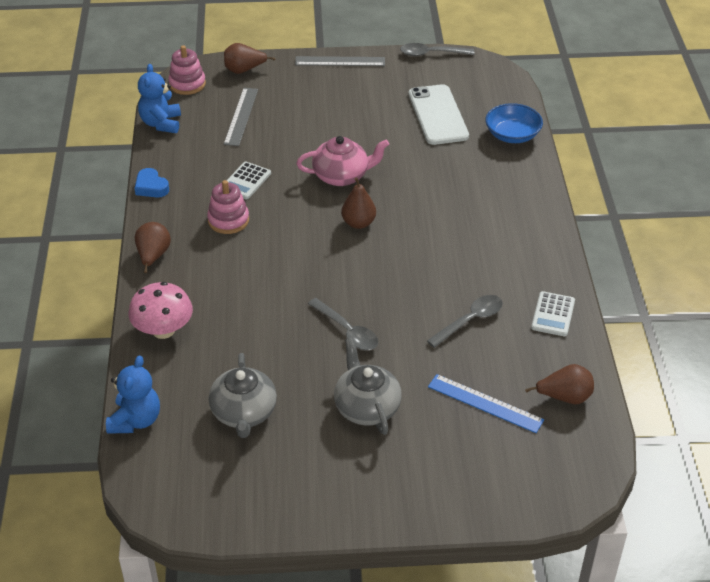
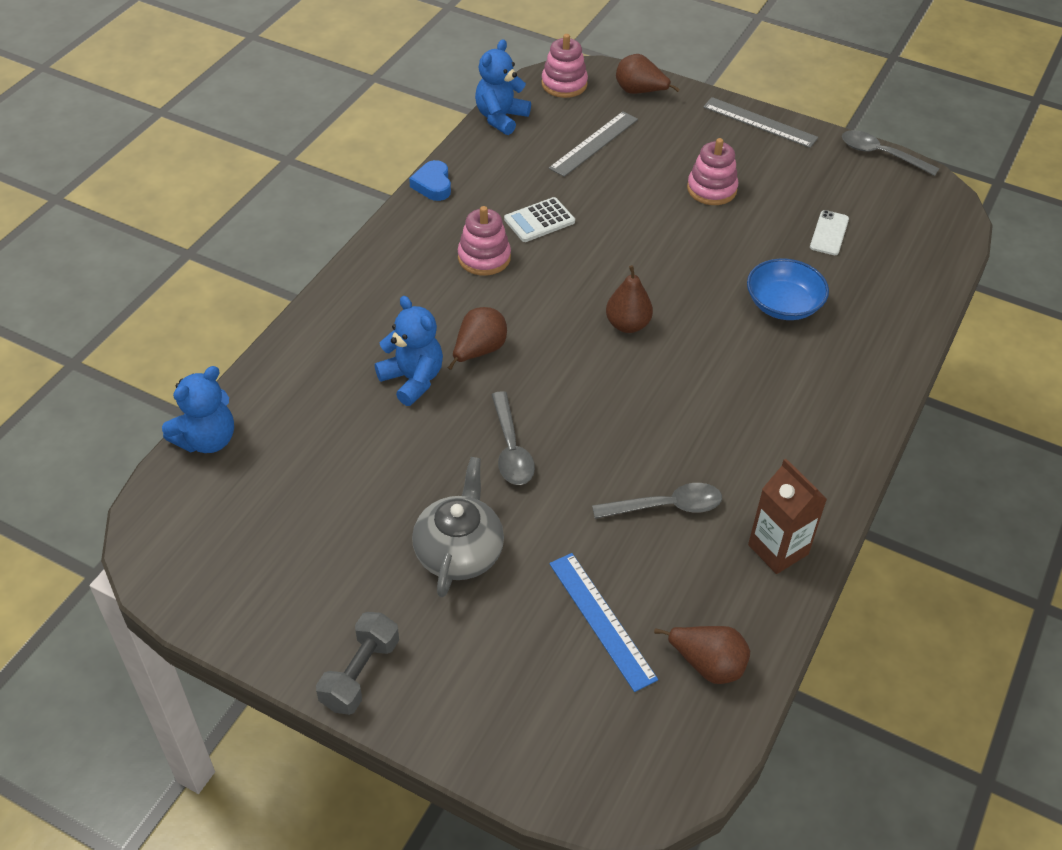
camera: 30 degrees right, 5 degrees up
pink mushroom [129,282,193,339] -> none
brown pear [135,222,171,273] -> brown pear moved to [448,307,507,370]
grey teapot [209,353,277,438] -> none
pink teapot [296,136,389,186] -> none
white phone [409,84,469,145] -> white phone [810,210,849,255], size x0.50
blue bowl [485,103,543,143] -> blue bowl moved to [747,258,829,320]
white calculator [531,291,575,336] -> brown carton [748,459,827,574]
none -> grey dumbbell [316,612,399,715]
none -> blue teddy bear [375,296,443,406]
none -> pink stacking toy [687,138,738,205]

